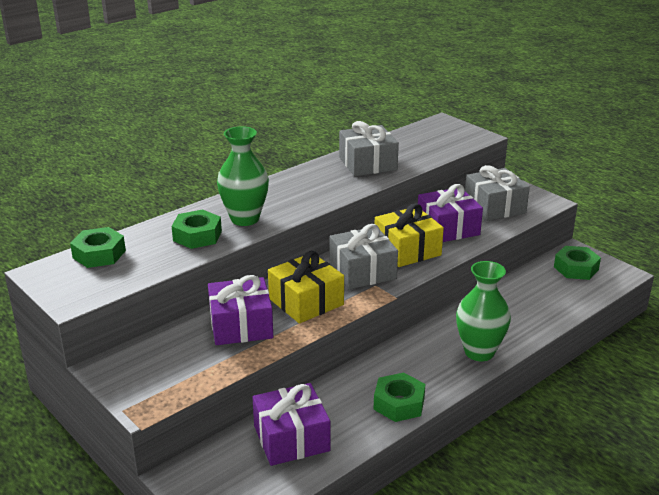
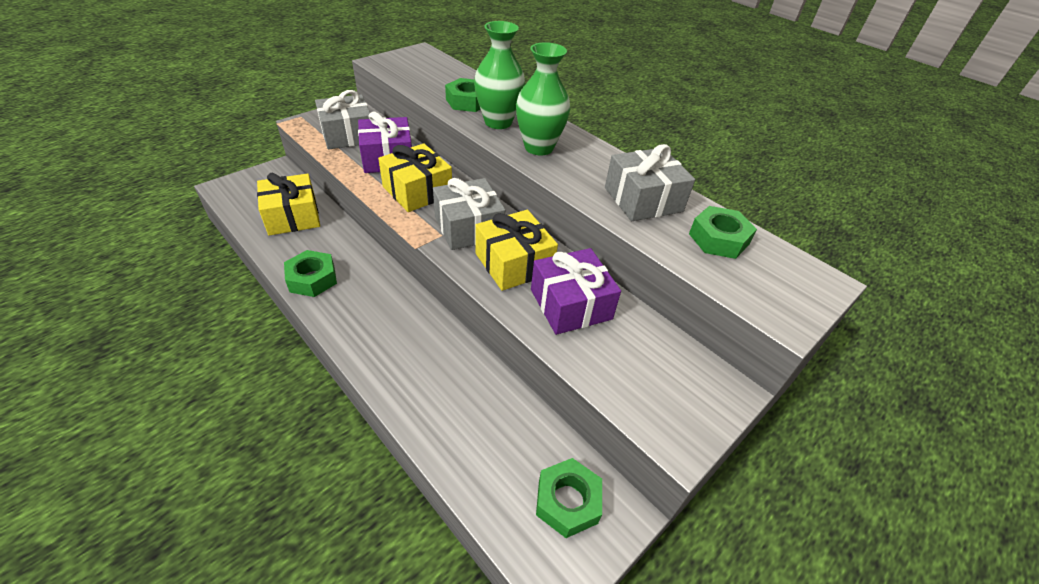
camera: 85 degrees right, 15 degrees up
green nut [70,227,126,268] -> green nut moved to [689,206,757,259]
purple gift [252,383,330,466] -> yellow gift [257,173,320,236]
green vase [456,261,511,361] -> green vase moved to [516,42,570,156]
grey gift [465,165,530,221] -> grey gift moved to [315,90,370,149]

